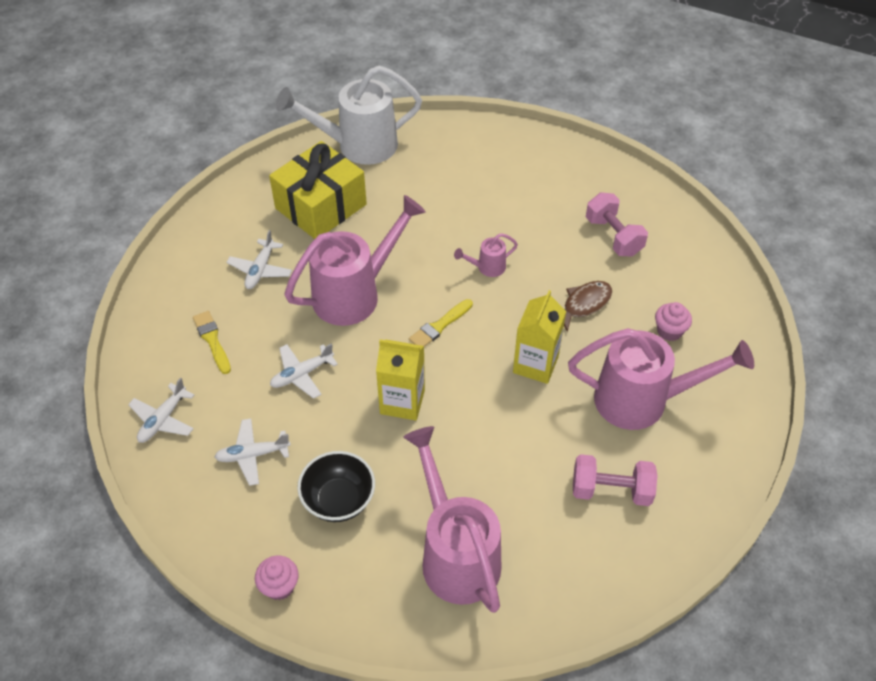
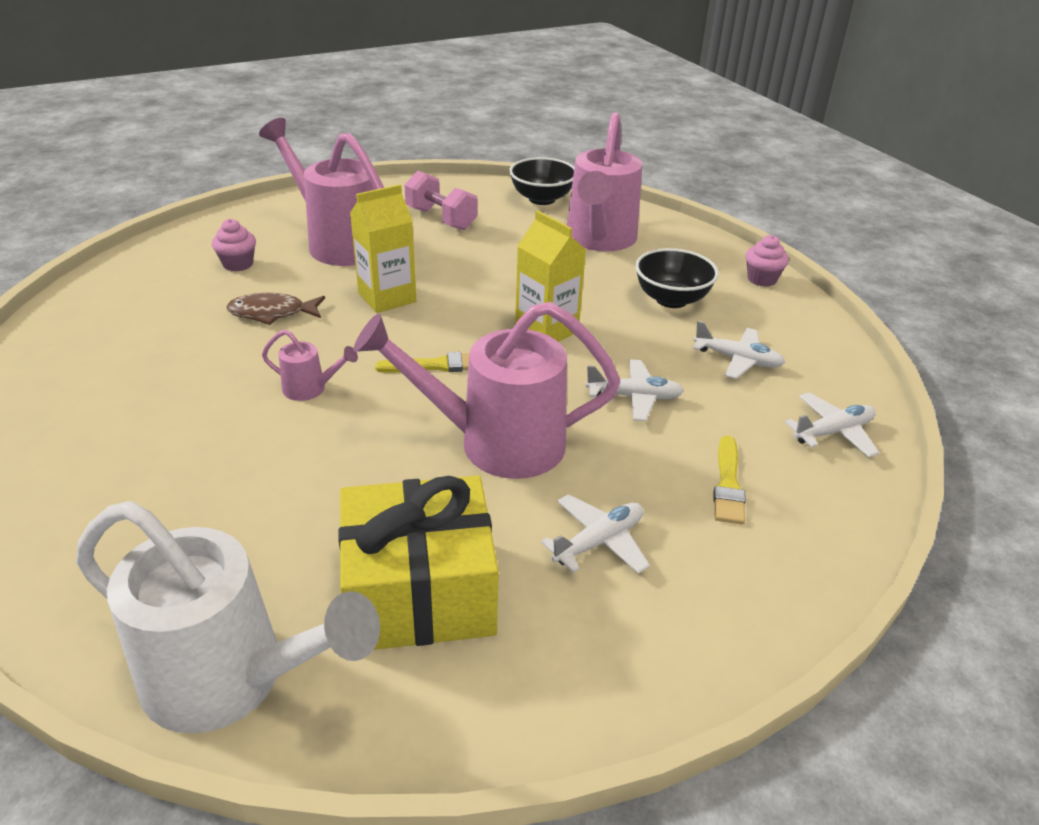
camera: 145 degrees left, 15 degrees down
pink dumbbell [586,192,648,257] -> none
none -> black bowl [509,157,575,205]

